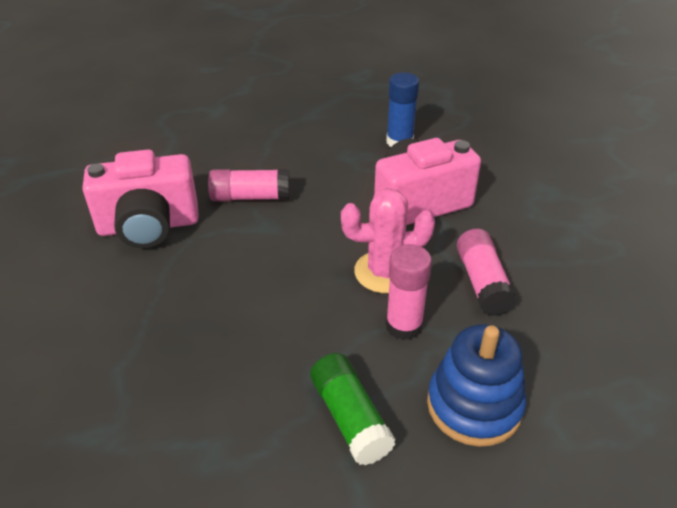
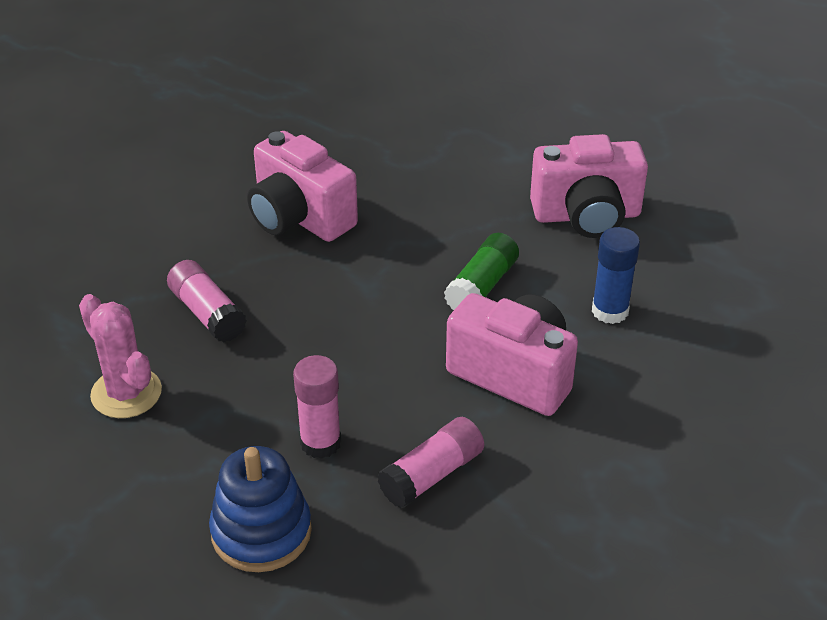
camera: 55 degrees right, 0 degrees up
pink glue stick [208,169,290,201] -> pink glue stick moved to [167,260,247,342]
green glue stick [310,353,396,465] -> green glue stick moved to [444,233,519,310]
pink cactus [341,188,435,293] -> pink cactus moved to [79,294,162,418]
none -> pink camera [530,134,648,238]

